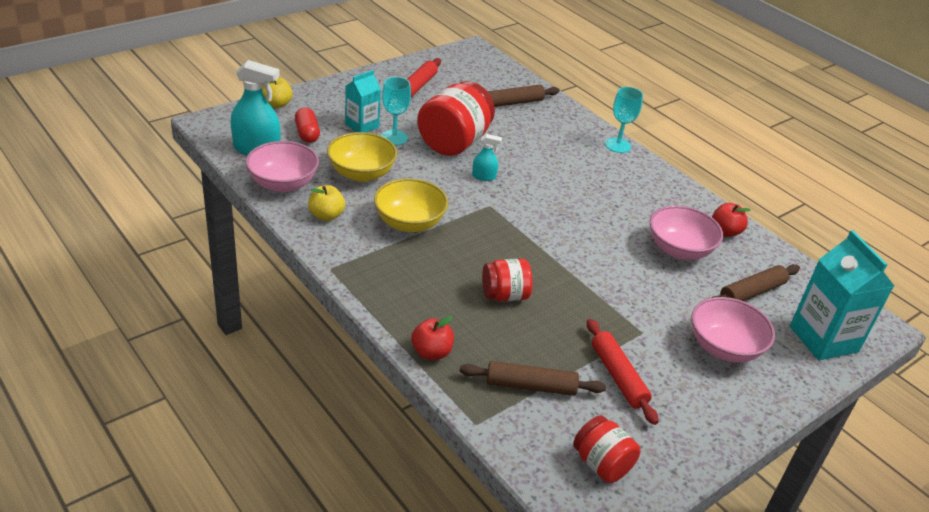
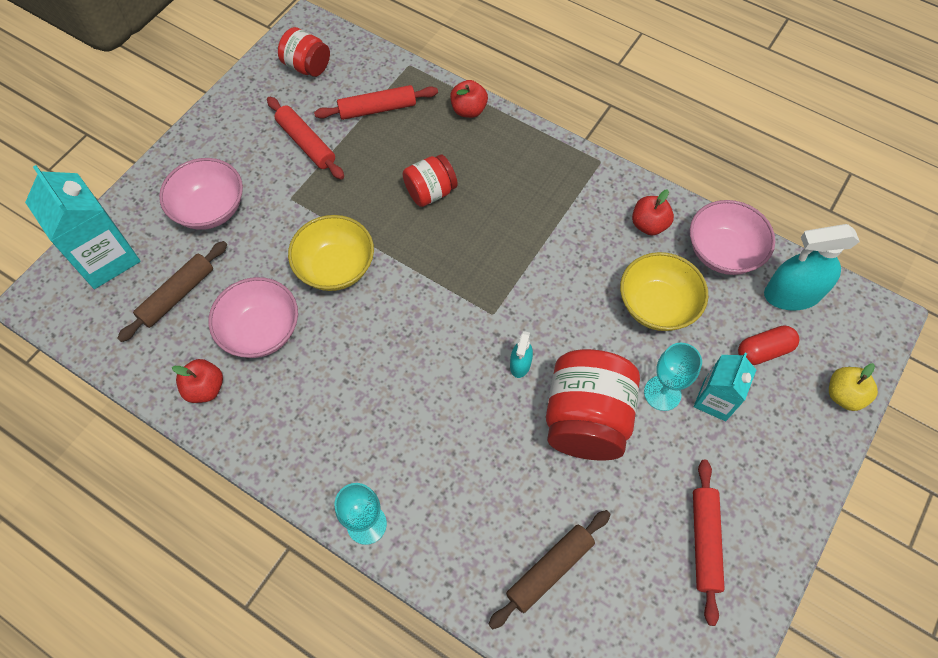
camera: 165 degrees right, 25 degrees up
red capsule [295,108,320,143] -> red capsule turned 75 degrees counterclockwise [738,326,800,365]
yellow apple [308,185,345,221] -> red apple [632,189,674,235]
yellow bowl [374,179,448,232] -> yellow bowl moved to [288,215,374,291]
brown rolling pin [460,361,606,396] -> red rolling pin [314,85,438,120]
turquoise spray bottle [472,134,502,181] -> turquoise spray bottle turned 60 degrees counterclockwise [510,331,533,378]

